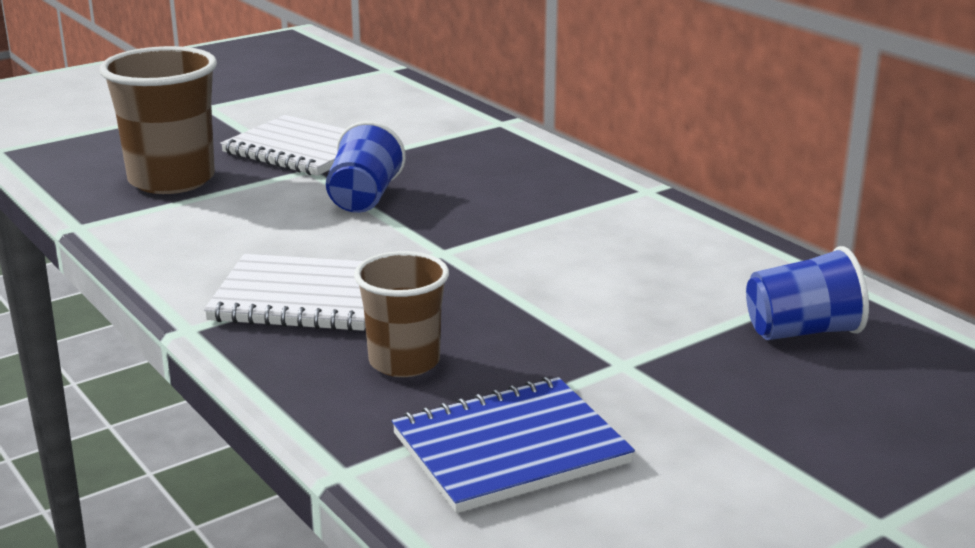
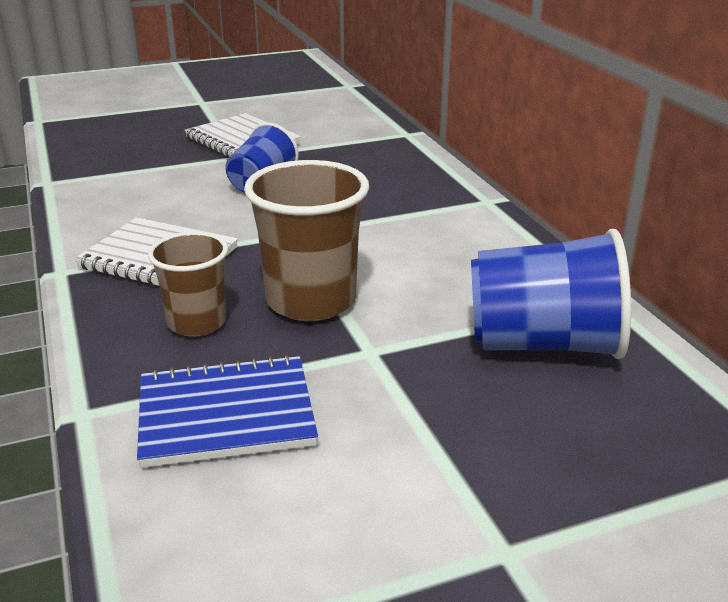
camera: 15 degrees right, 5 degrees up
brown cup [99,46,217,194] -> brown cup moved to [244,160,369,321]
blue cup [746,246,869,340] -> blue cup [471,229,631,359], size x1.59

